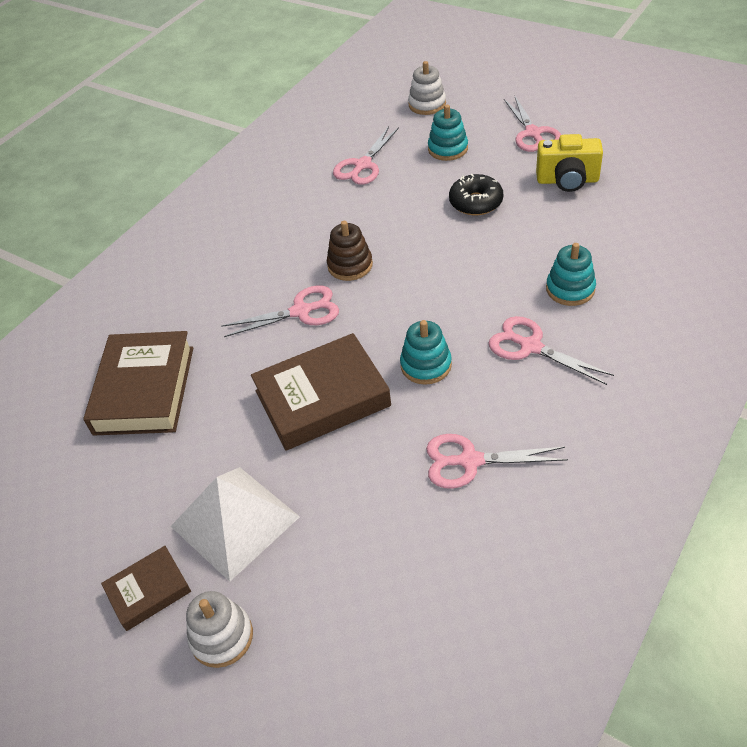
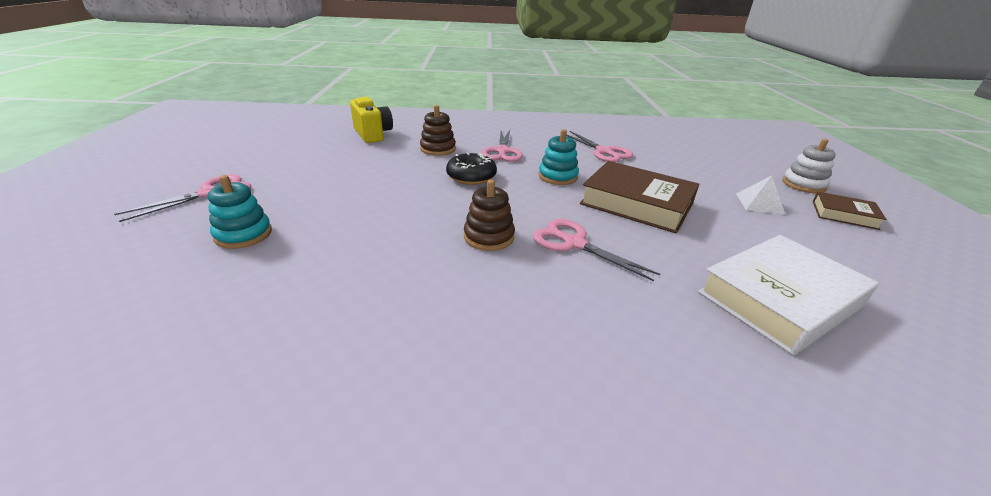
camera: 130 degrees left, 15 degrees down
brown book [83,331,193,436] -> white book [698,235,879,355]
white pyramid [171,467,300,582] -> white pyramid [736,175,785,215], size x0.53
pink scissors [333,126,399,185] -> none
white stacking toy [408,61,446,115] -> none
black donut [449,174,503,216] -> black donut moved to [446,153,497,185]
yellow camera [536,134,603,192] -> yellow camera moved to [350,97,393,143]
turquoise stacking toy [546,243,596,306] -> brown stacking toy [420,105,456,156]

